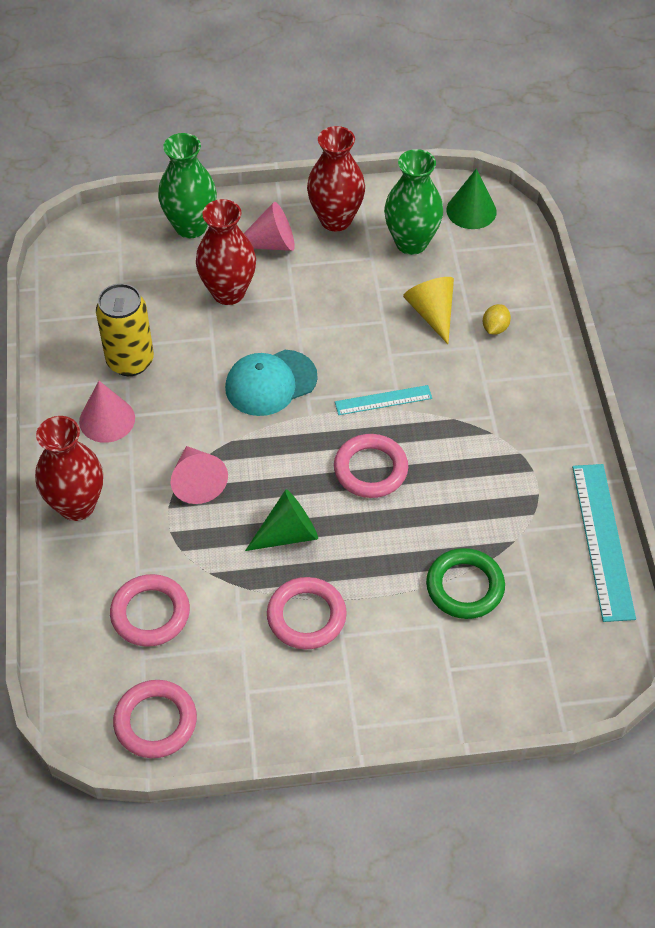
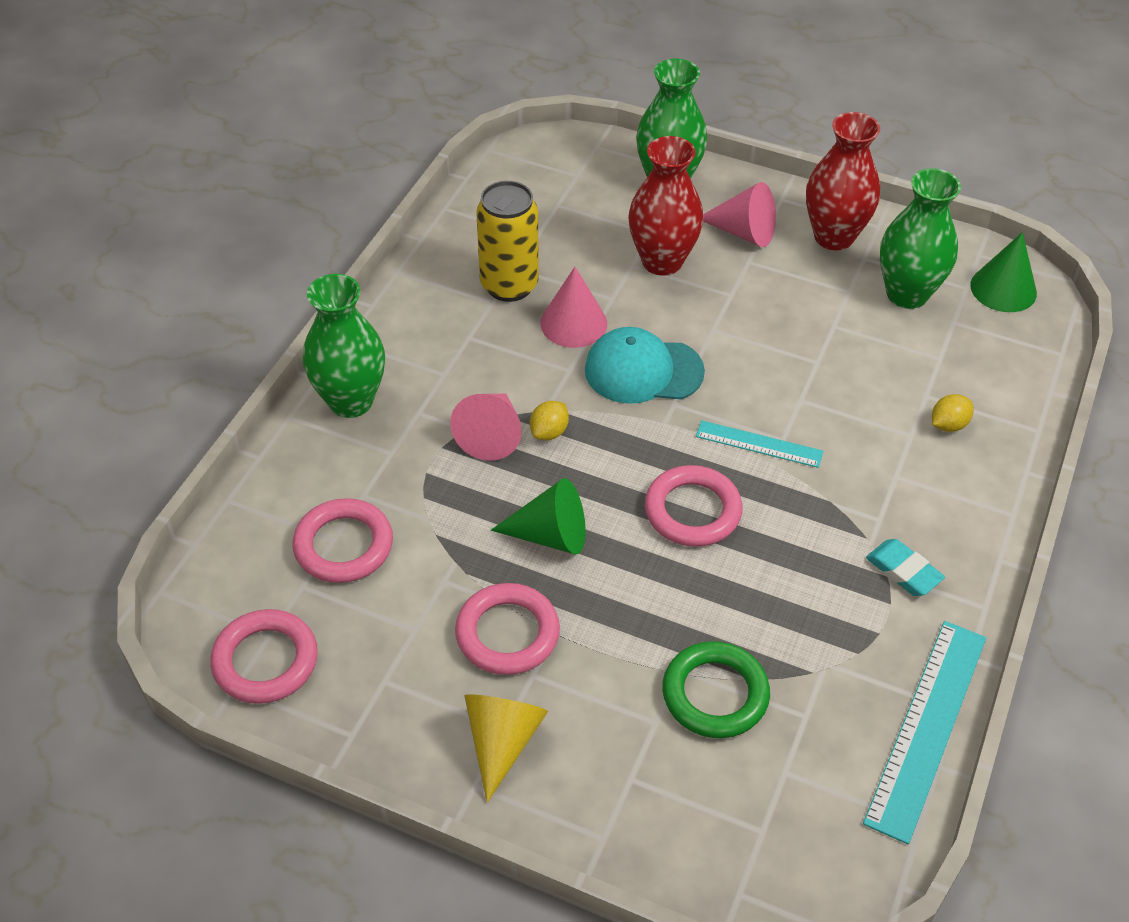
camera: 30 degrees right, 5 degrees down
red vase [35,416,103,521] -> green vase [303,274,385,418]
pink cone [79,381,135,443] -> pink cone moved to [540,267,607,348]
yellow cone [403,277,454,344] -> yellow cone moved to [465,694,548,803]
none -> yellow lemon [530,401,569,440]
none -> turquoise eraser [866,539,945,596]

